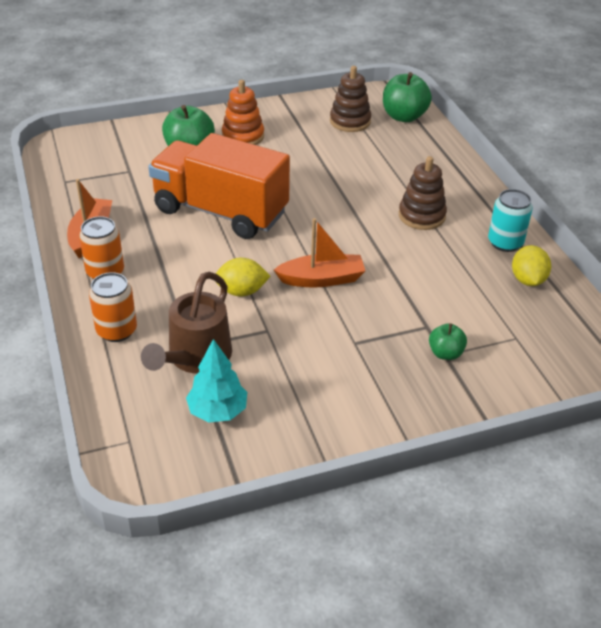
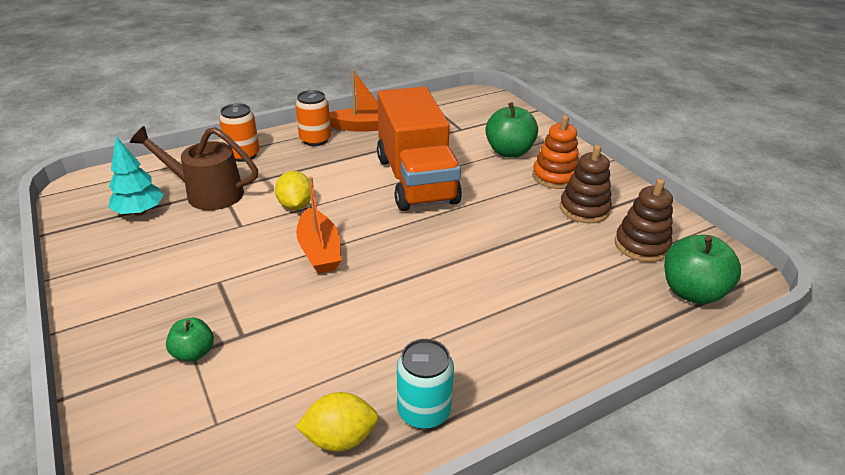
camera: 80 degrees right, 5 degrees down
orange truck [148,133,290,239] -> orange truck turned 150 degrees clockwise [377,87,462,211]
brown stacking toy [399,156,447,230] -> brown stacking toy moved to [560,145,612,223]

